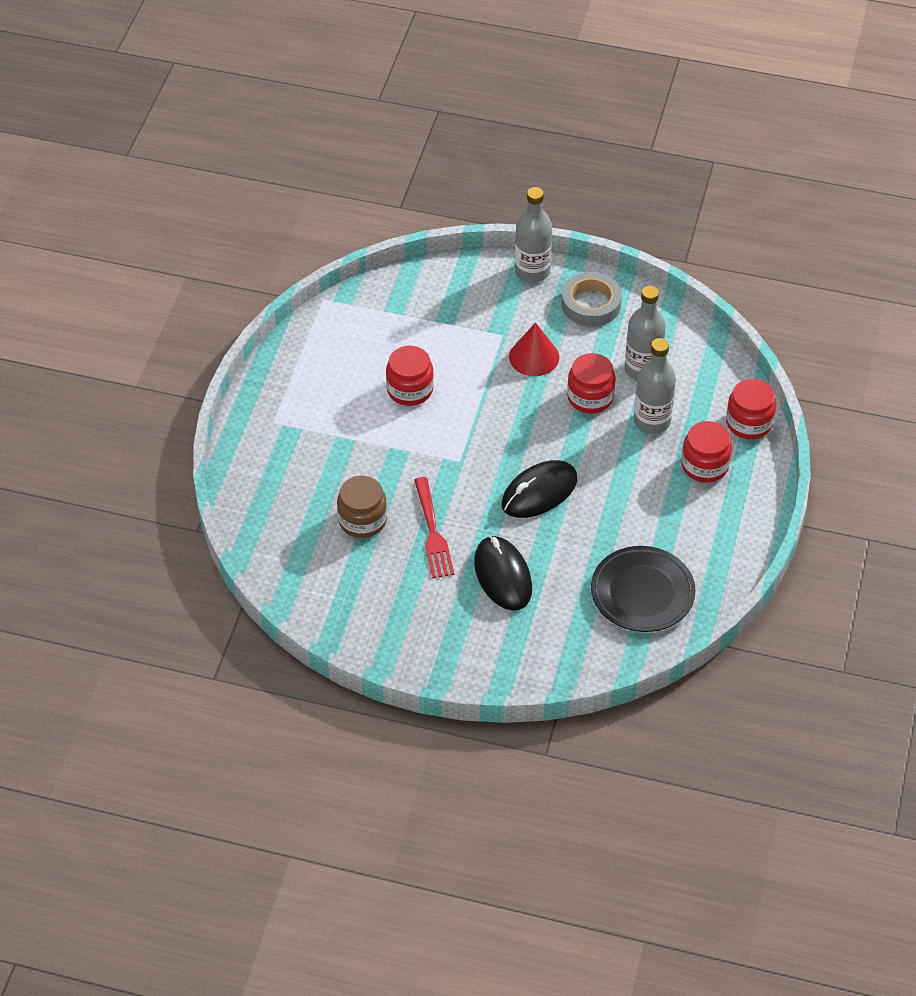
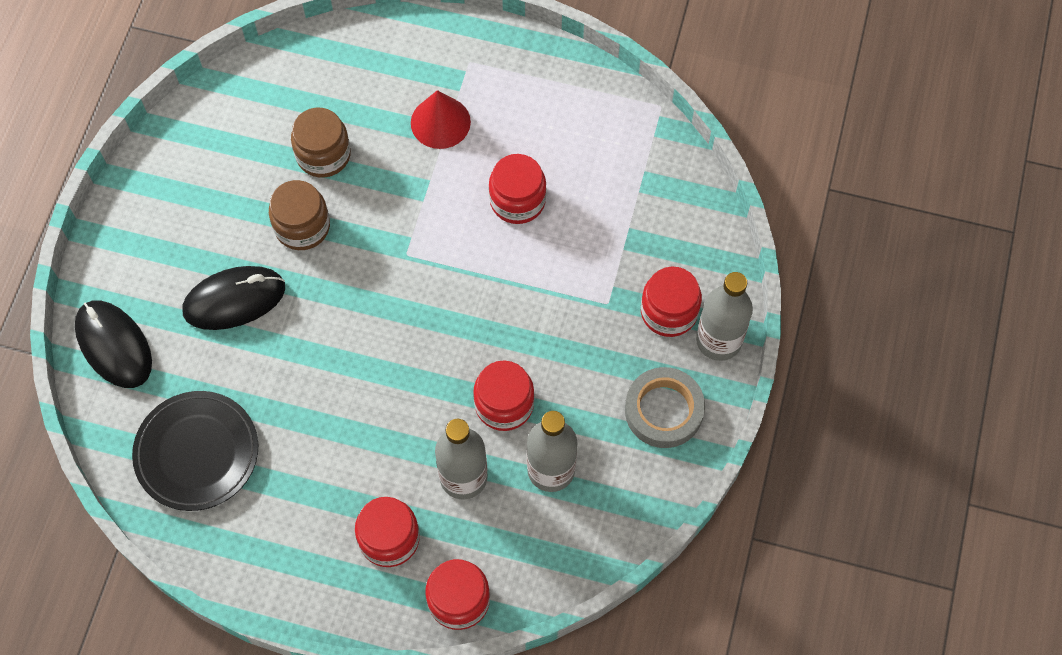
camera: 90 degrees right, 15 degrees up
red fork [414,477,455,578] -> brown jar [269,180,330,250]
black mouse [502,460,578,518] -> black mouse moved to [75,300,152,388]
red cone [509,322,559,376] -> red cone moved to [411,90,471,149]
none -> red jar [641,267,702,337]

